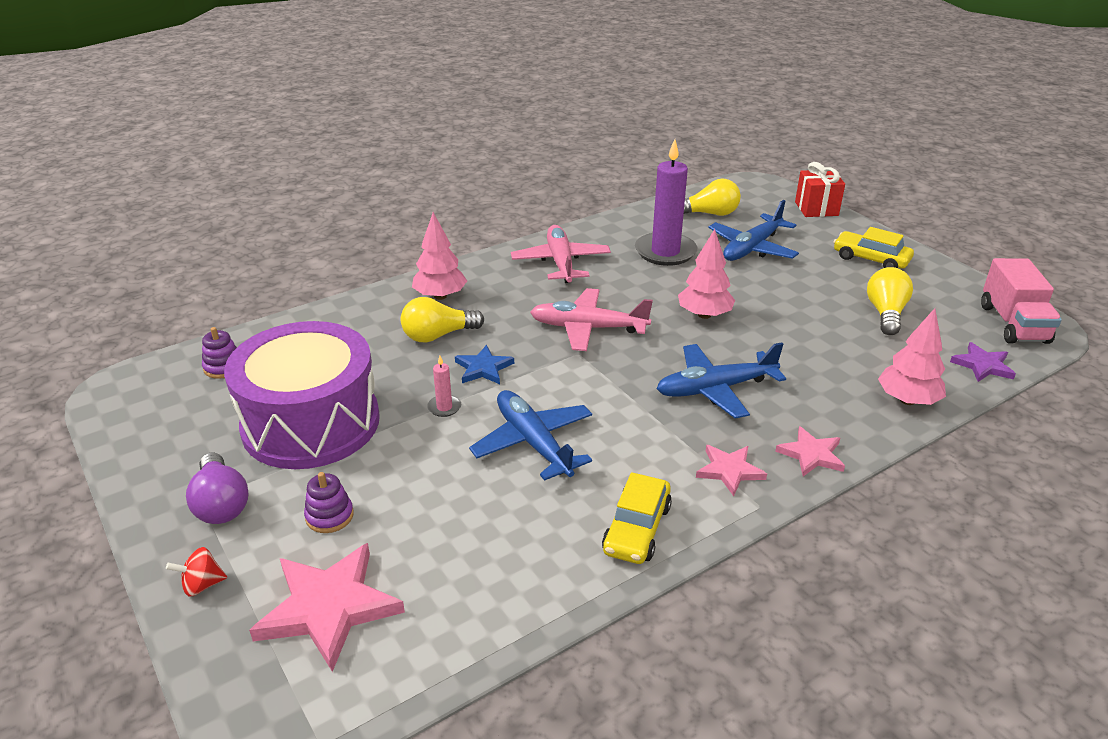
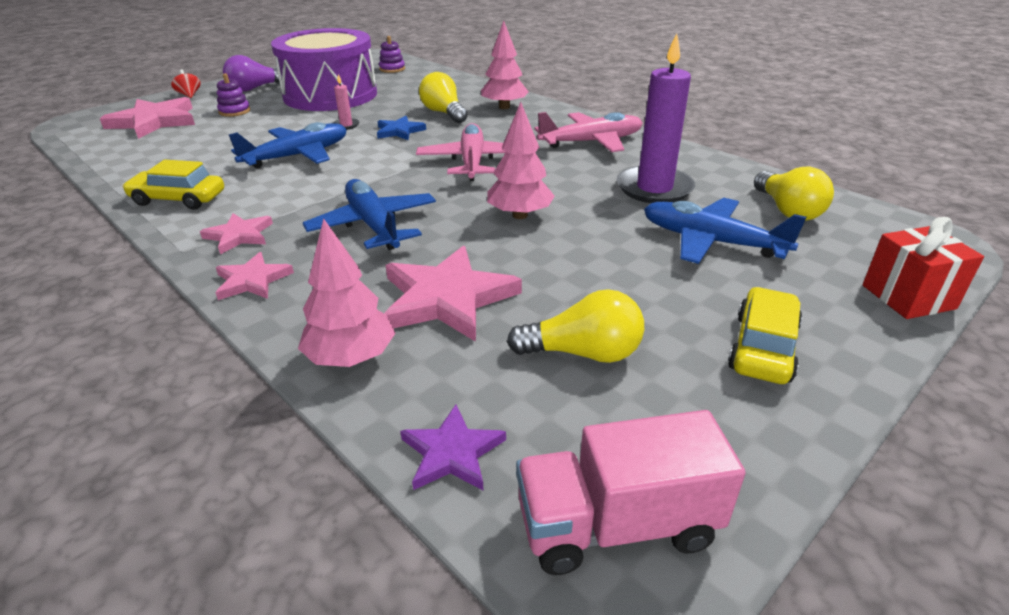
camera: 80 degrees right, 0 degrees up
none -> pink star [384,246,522,342]

